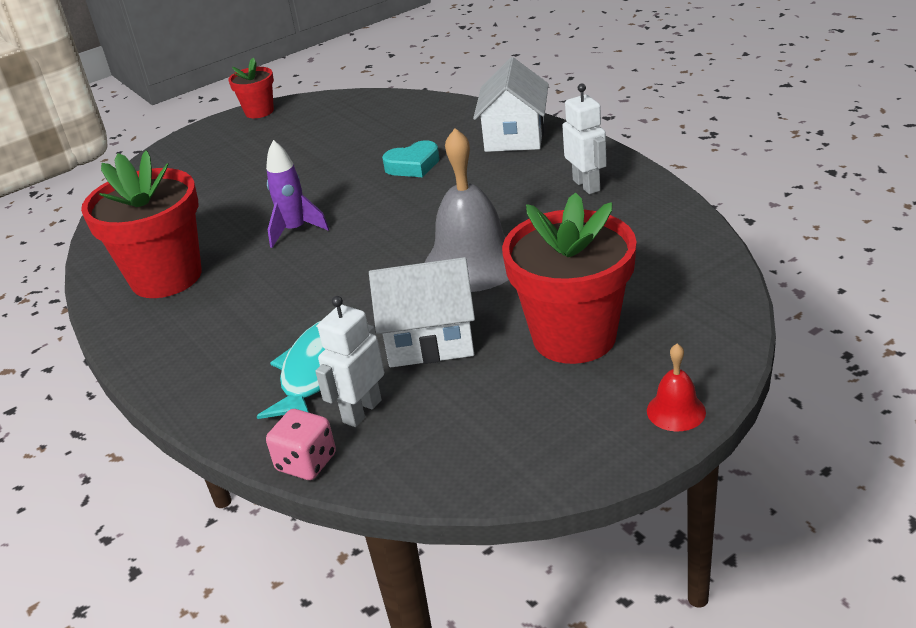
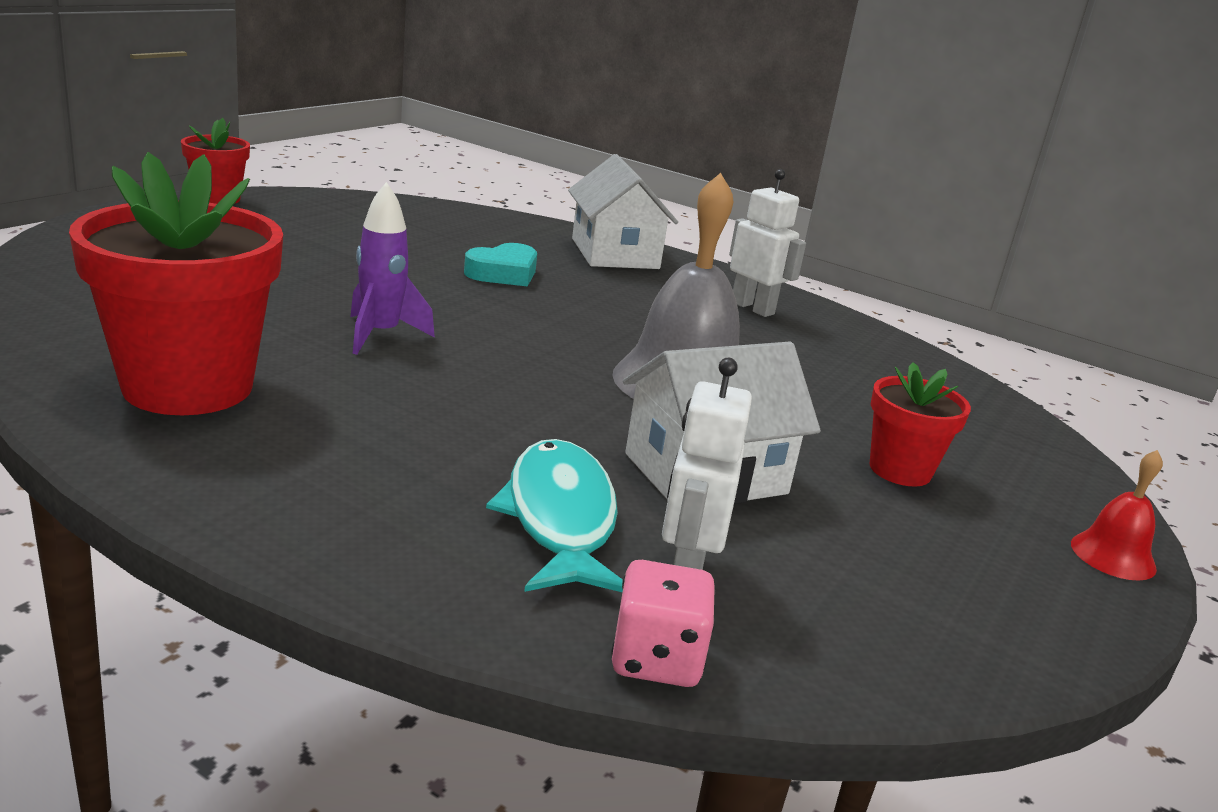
camera: 30 degrees left, 10 degrees down
red flower pot [502,192,637,364] -> red flower pot [870,362,971,486], size x0.53

